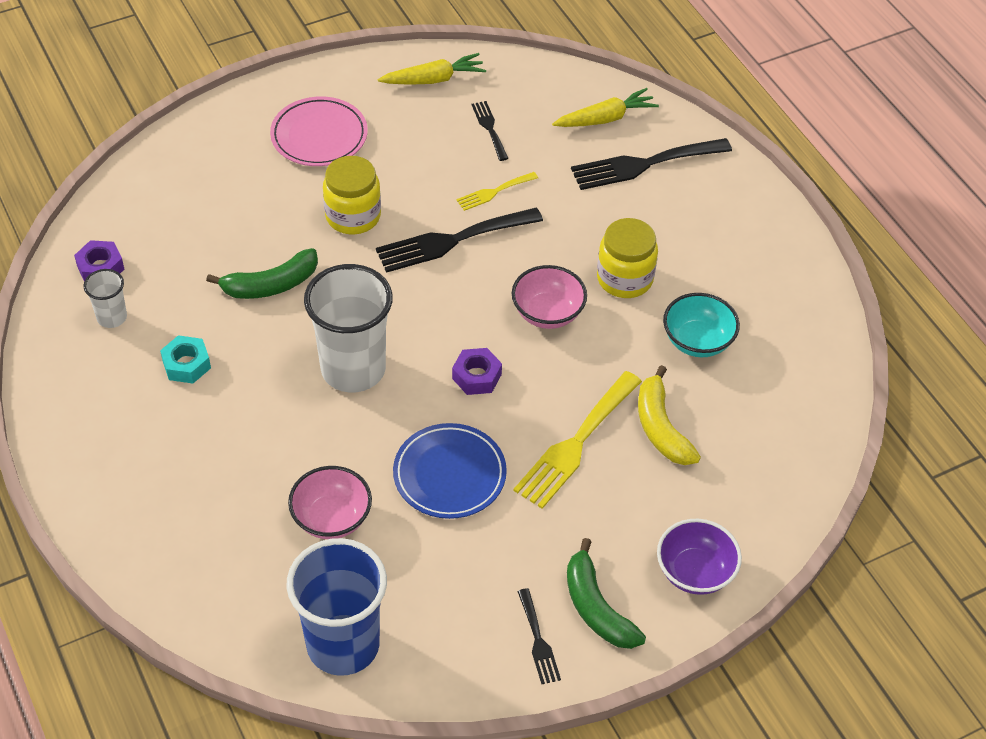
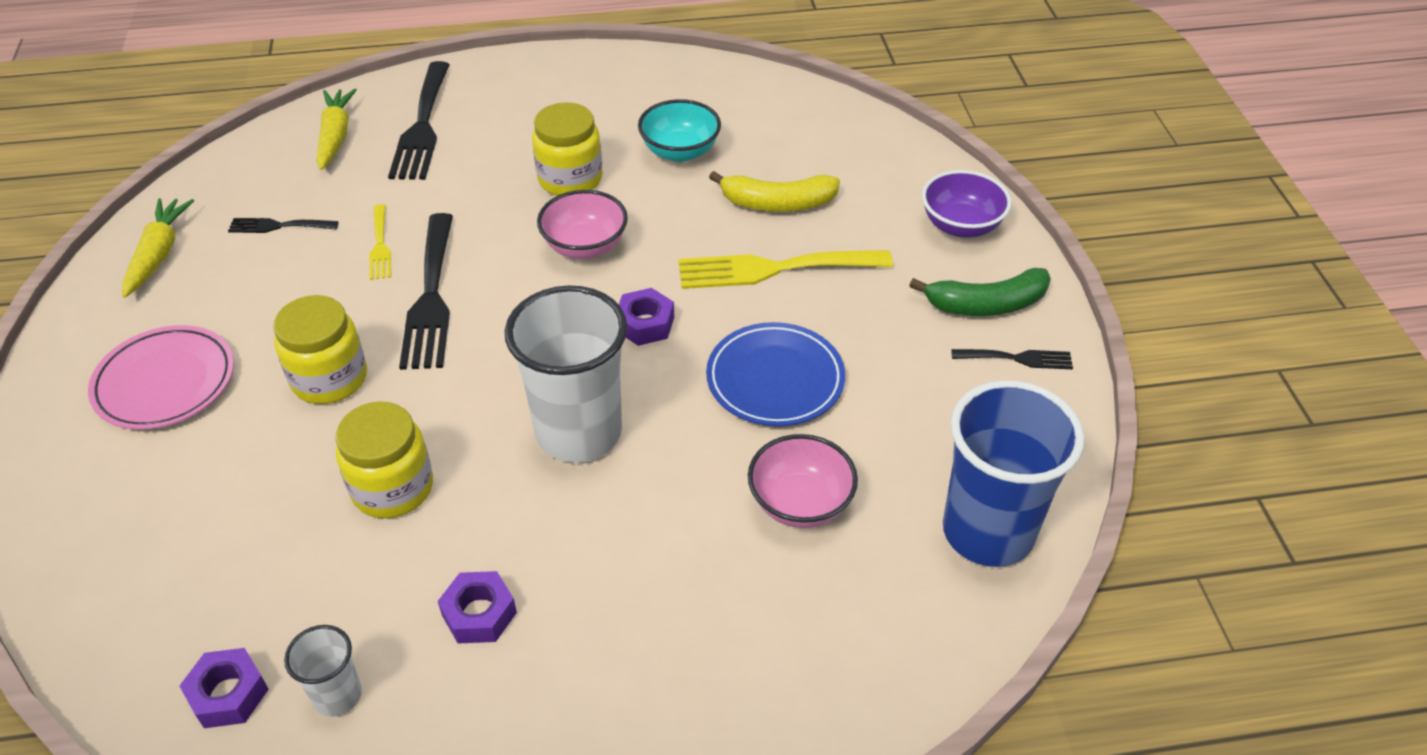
camera: 70 degrees left, 5 degrees down
turquoise nut [160,335,211,383] -> purple nut [438,571,517,643]
green banana [206,248,318,299] -> yellow jar [336,401,433,518]
yellow fork [513,371,642,509] -> yellow fork turned 120 degrees clockwise [679,250,893,289]

